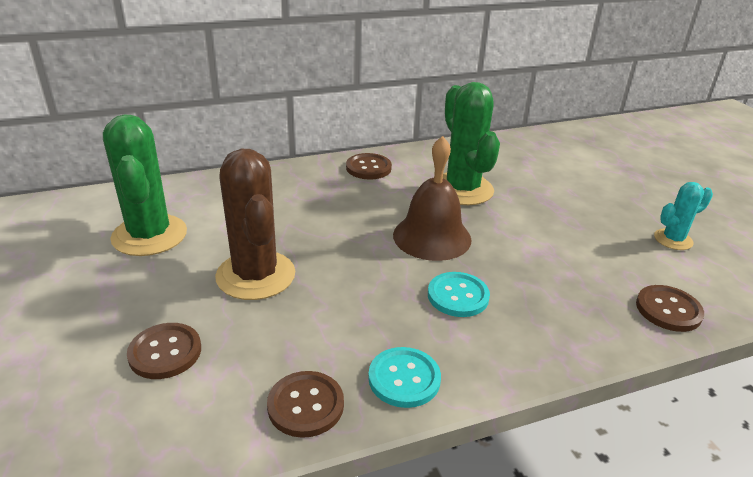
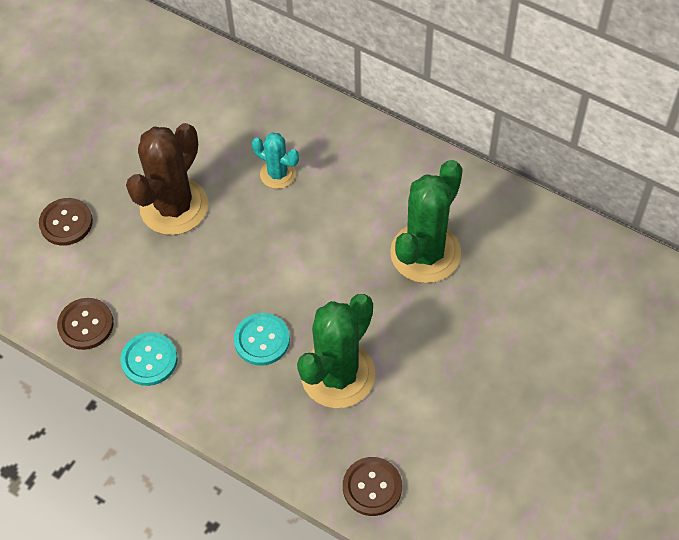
camera: 55 degrees right, 25 degrees up
green cactus [103,114,187,256] -> green cactus moved to [297,294,375,408]
brown button [346,153,392,179] -> none
brown bell [393,136,472,261] -> none
turquoise cactus [654,182,713,250] -> turquoise cactus moved to [252,133,299,189]

